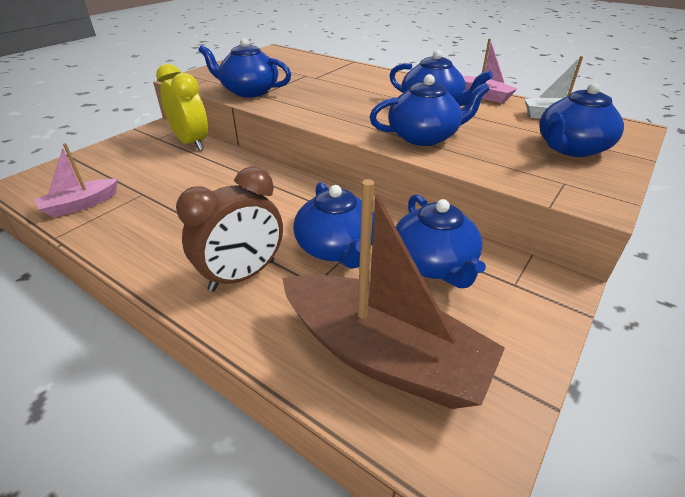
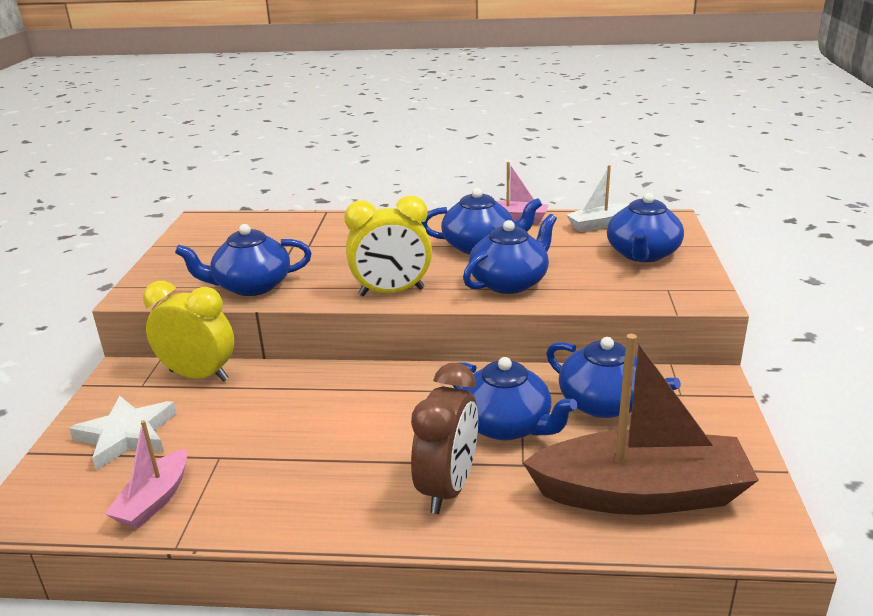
camera: 30 degrees left, 10 degrees down
none -> white star [69,396,177,470]
none -> yellow clock [345,196,432,296]

